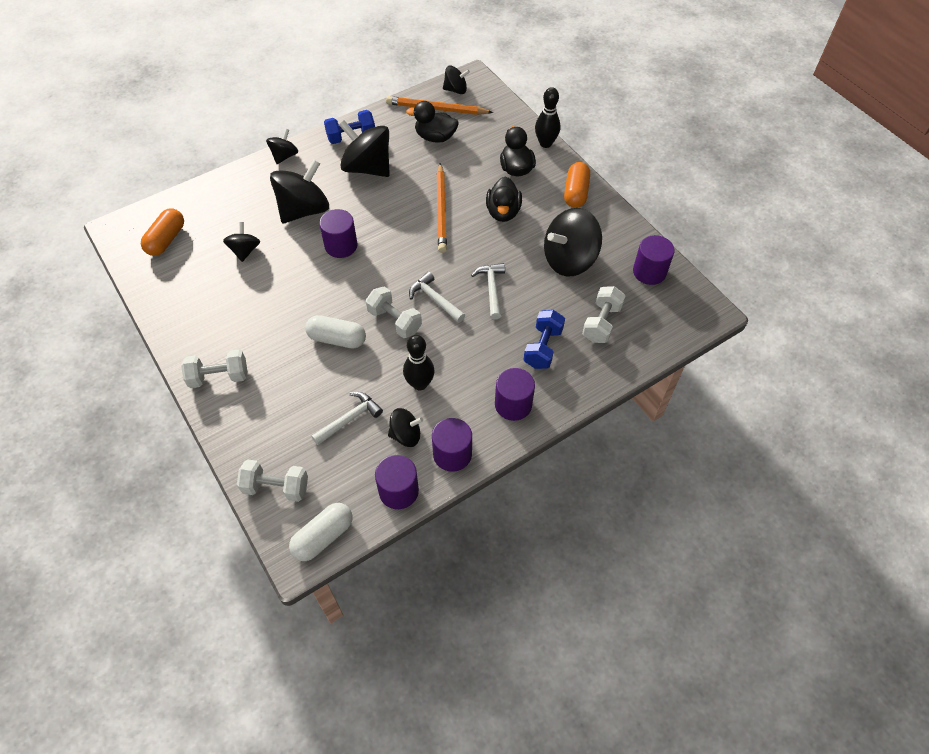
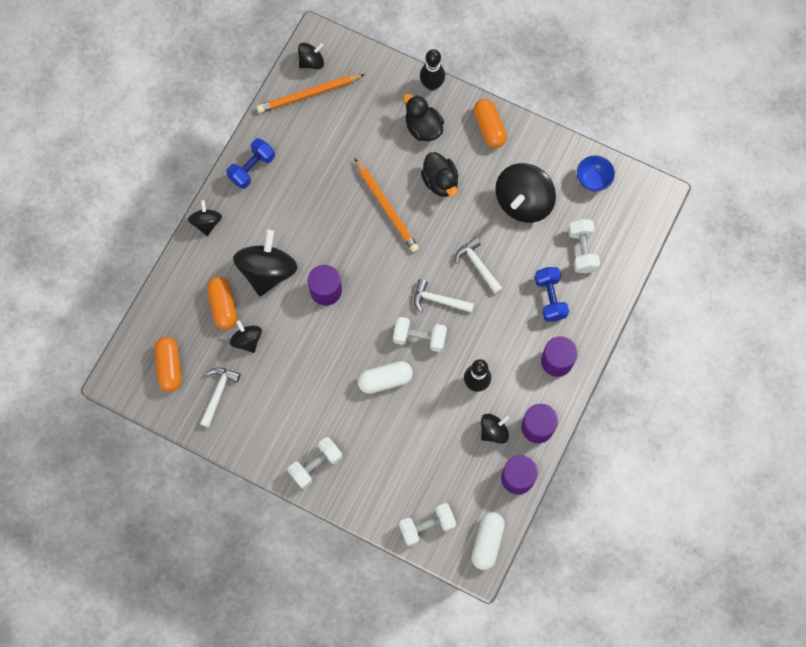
camera: 30 degrees left, 15 degrees up
white hammer [311,392,383,445] -> white hammer moved to [200,367,241,428]
black spinning top [339,120,390,177] -> none
black duck [406,101,459,143] -> none
purple cylinder [633,235,675,285] -> blue bowl [577,156,615,192]
none -> orange capsule [207,277,237,330]

